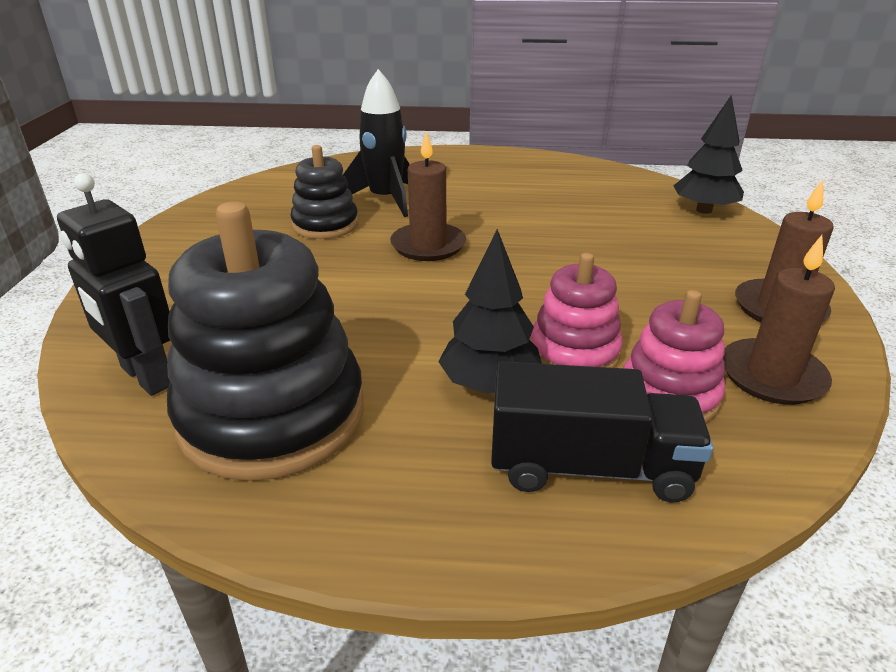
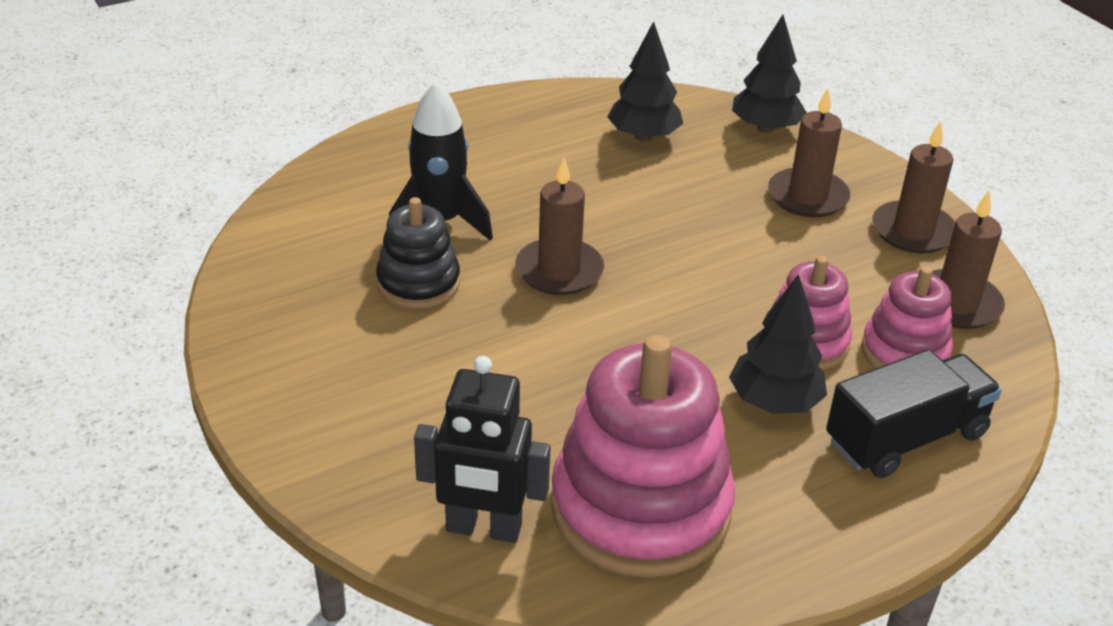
camera: 35 degrees left, 5 degrees up
black stacking toy [167,201,364,481] -> pink stacking toy [551,335,735,578]
none -> black tree [607,21,683,141]
none -> brown candle [768,88,850,217]

